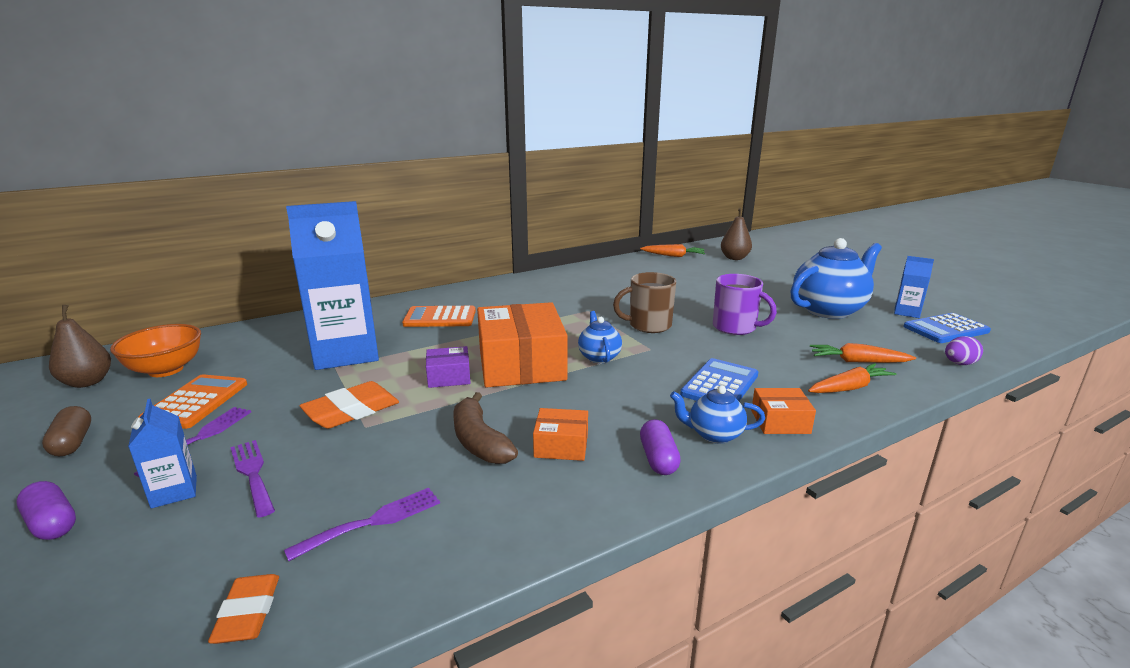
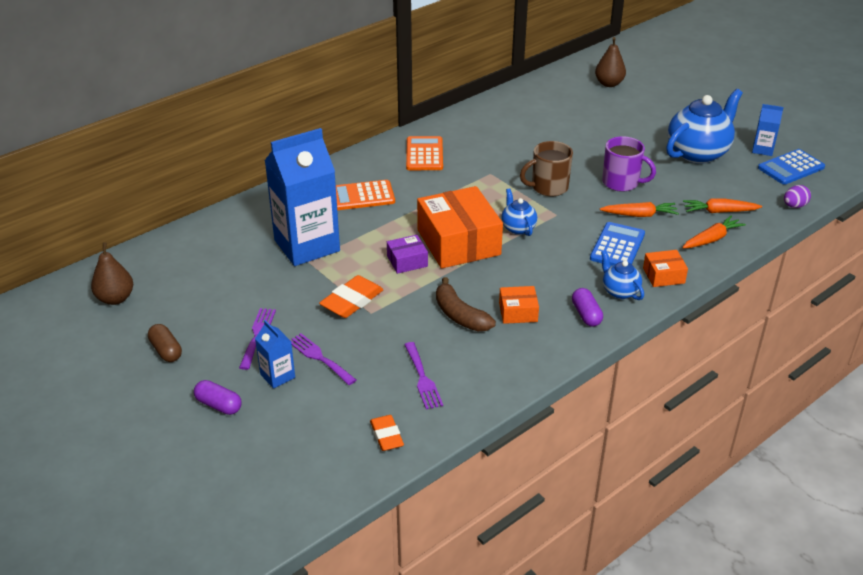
camera: 10 degrees left, 15 degrees up
orange bowl [110,324,201,377] -> none
orange calculator [138,374,247,429] -> orange calculator moved to [406,136,443,170]
purple fork [284,488,440,561] -> purple fork turned 120 degrees clockwise [404,342,443,409]
orange carrot [640,244,705,257] -> orange carrot moved to [600,202,679,217]
blue teapot [670,386,765,444] -> blue teapot turned 60 degrees clockwise [601,250,644,300]

